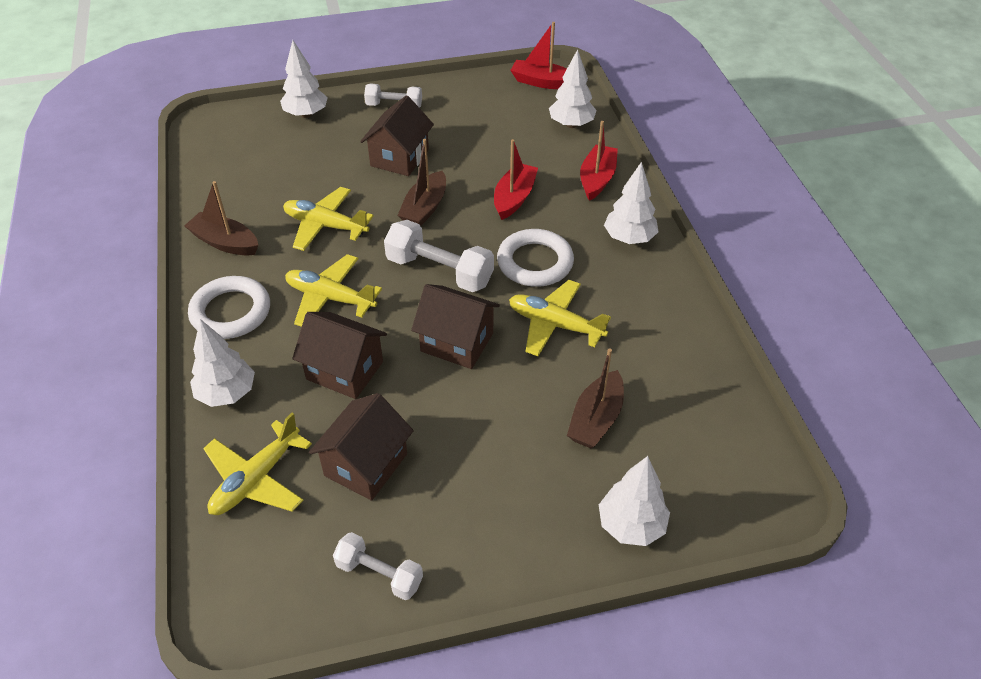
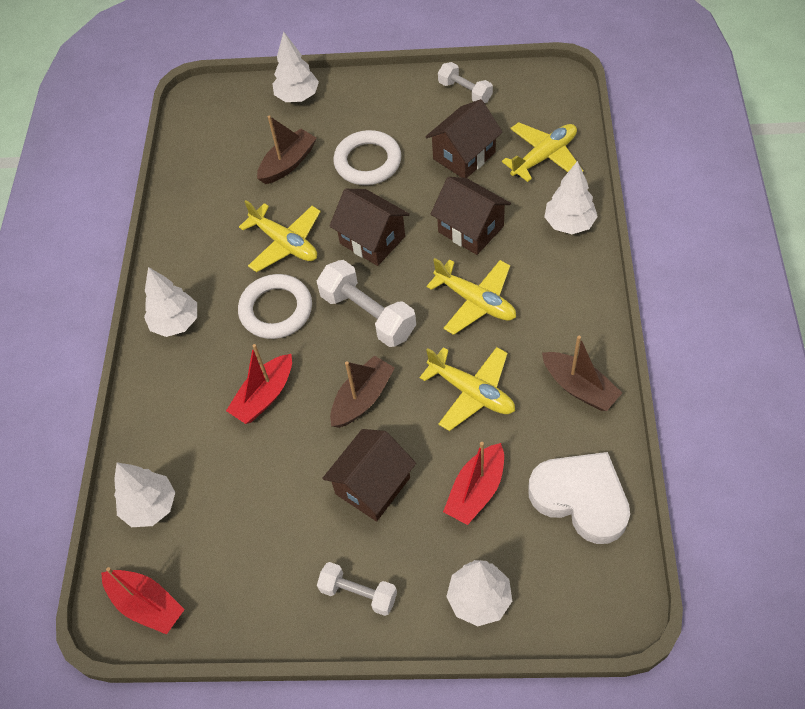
camera: 160 degrees left, 10 degrees up
white ring [188,276,270,339] -> white ring moved to [333,130,402,185]
red boat [580,121,618,201] -> red boat moved to [443,442,504,525]
none -> white heart [528,452,630,544]

